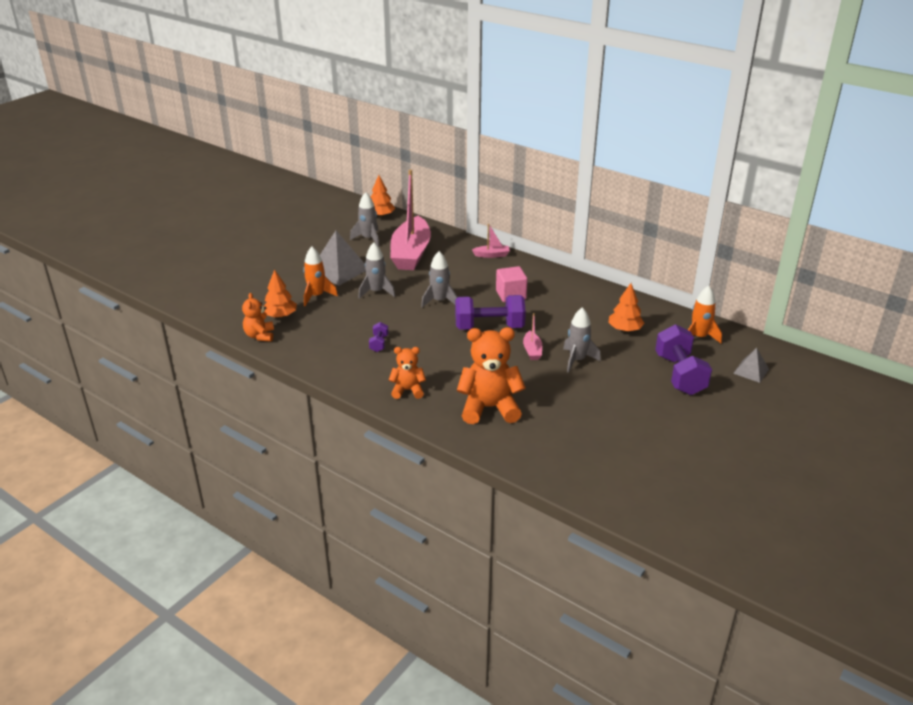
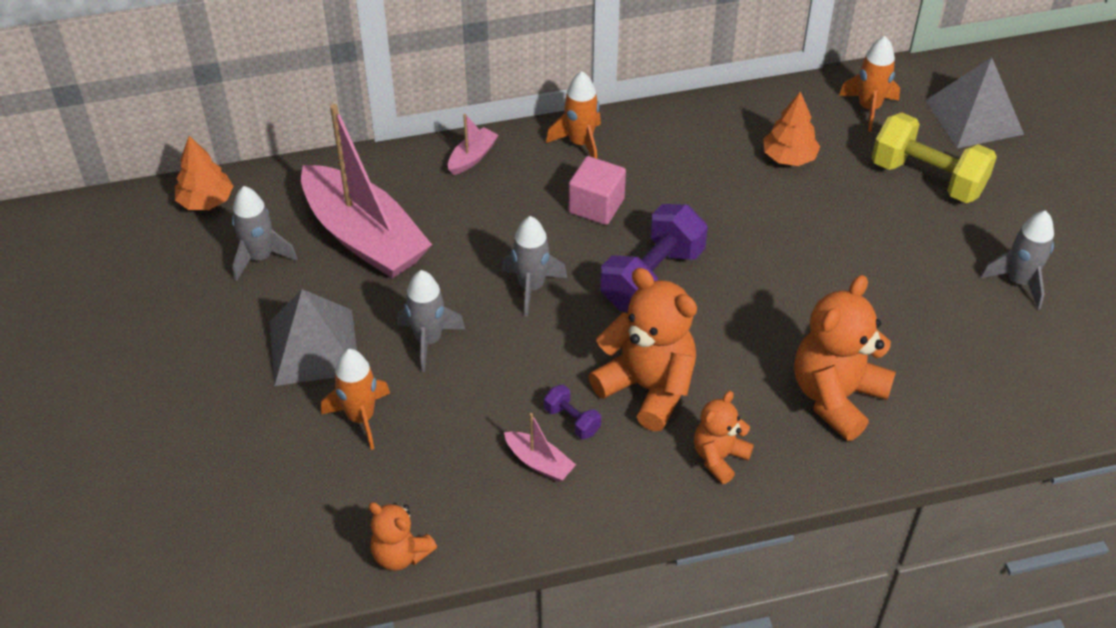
camera: 50 degrees left, 15 degrees up
orange tree [264,269,297,318] -> none
pink boat [523,313,542,360] -> pink boat moved to [504,413,576,482]
grey rocket [563,307,601,373] -> grey rocket moved to [981,210,1054,310]
purple dumbbell [655,324,712,395] -> yellow dumbbell [872,112,997,203]
grey pyramid [733,348,769,383] -> grey pyramid [925,57,1024,148], size x1.83
none -> orange rocket [546,71,601,159]
none -> orange teddy bear [589,268,697,431]

